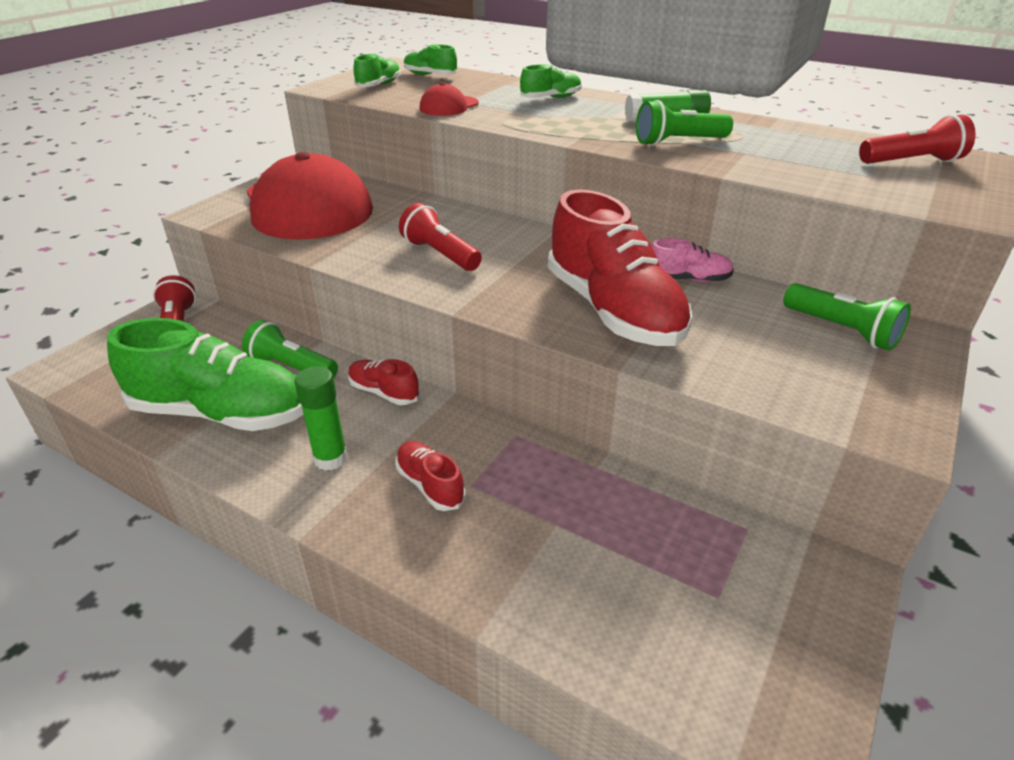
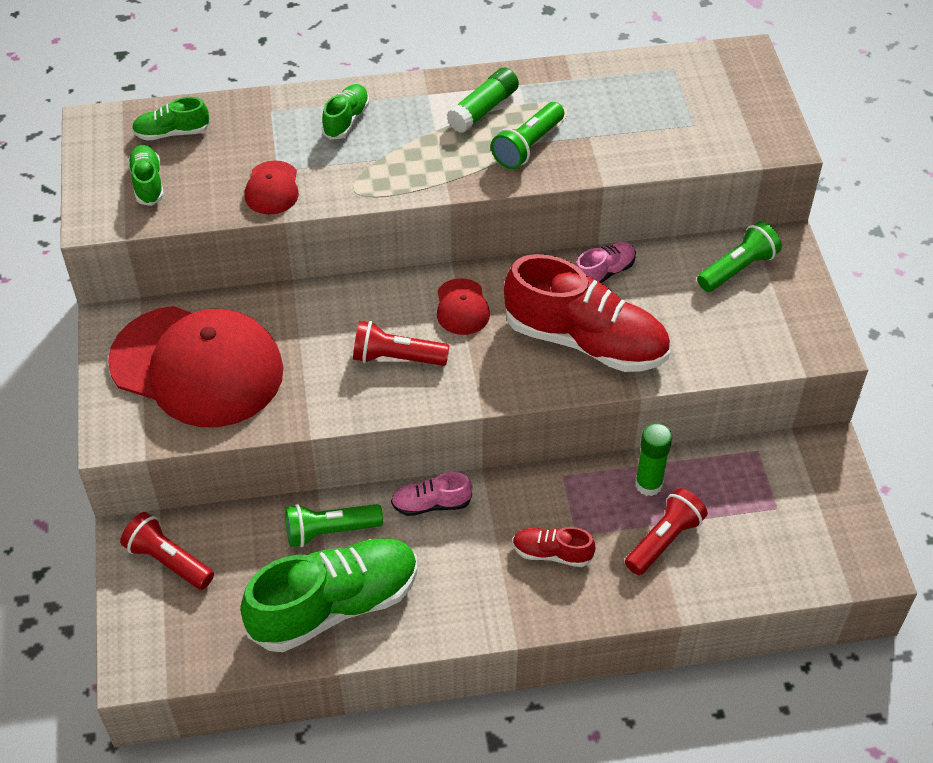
camera: 40 degrees left, 15 degrees up
green glue stick [294,366,348,470] -> green glue stick moved to [635,423,672,496]
red shoe [348,359,420,405] -> pink shoe [391,472,472,516]
green flashlight [783,283,911,351] -> green flashlight turned 45 degrees counterclockwise [697,221,782,292]
red flashlight [859,114,976,164] -> red flashlight moved to [625,488,708,575]
none -> red cap [437,278,490,335]

